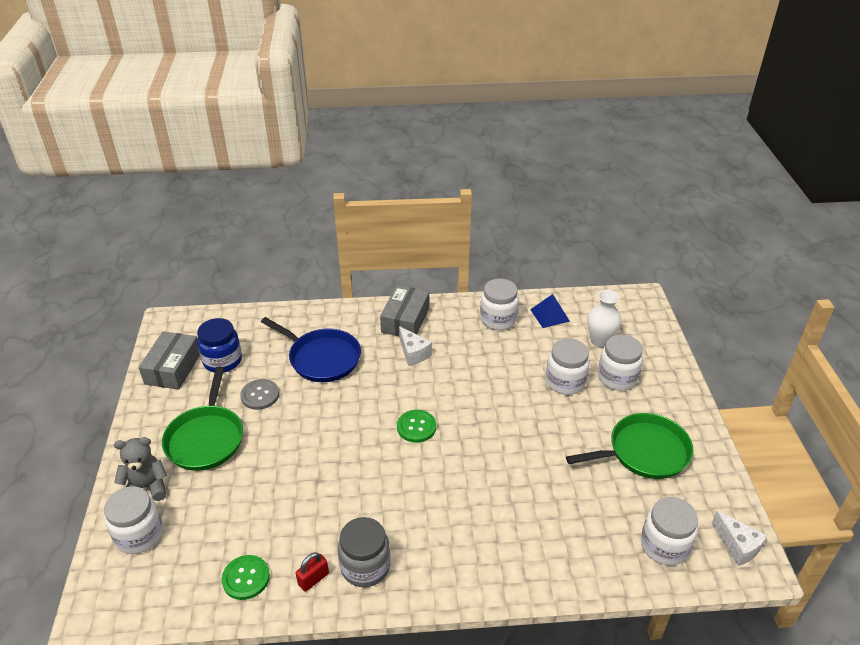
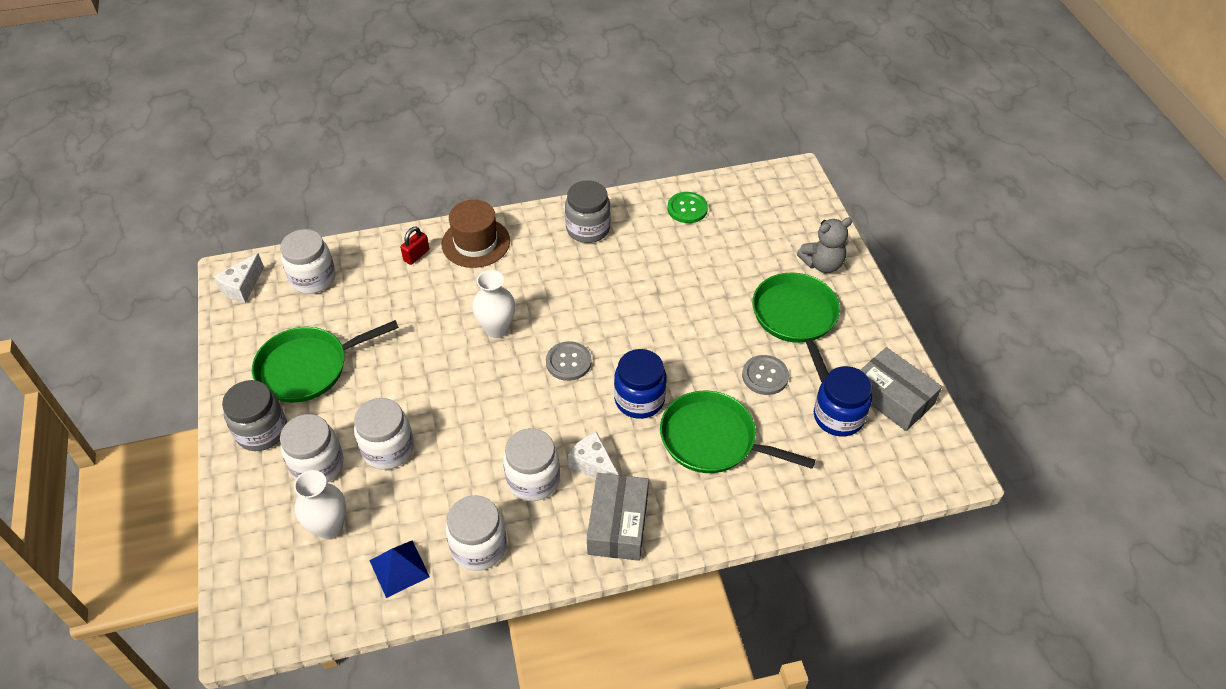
camera: 170 degrees right, 10 degrees up
white jar [104,486,163,554] -> white jar moved to [503,428,560,501]
grey box [138,331,200,390] -> grey box turned 45 degrees counterclockwise [861,347,942,431]
blue pan [261,317,361,382] -> green pan [660,391,816,473]
red padlock [296,552,329,592] -> red padlock moved to [400,227,429,265]
green button [397,410,436,443] -> grey button [546,341,592,381]
white cheese [712,511,767,566] -> white cheese turned 105 degrees counterclockwise [214,253,264,303]
none -> grey jar [222,380,287,451]
none -> brown hat [441,200,510,268]
none -> white vase [472,270,515,338]
none -> blue jar [614,349,667,419]

